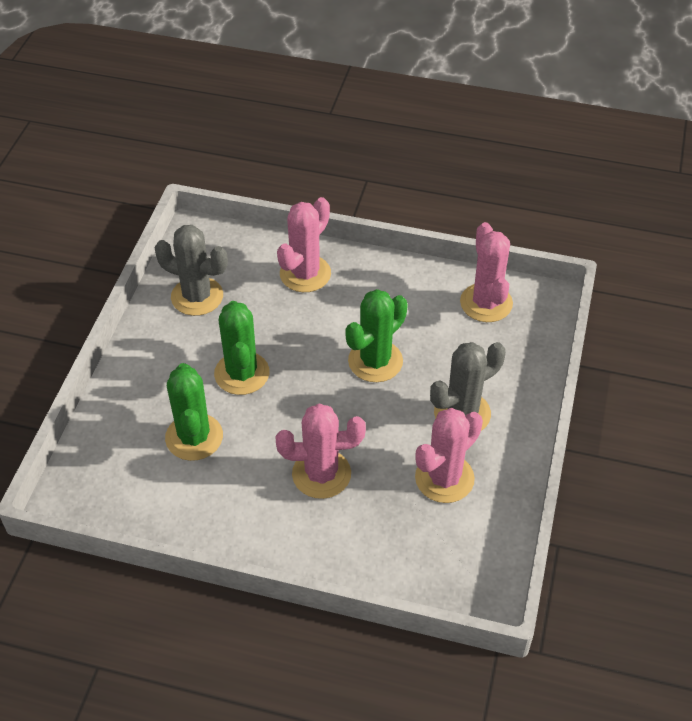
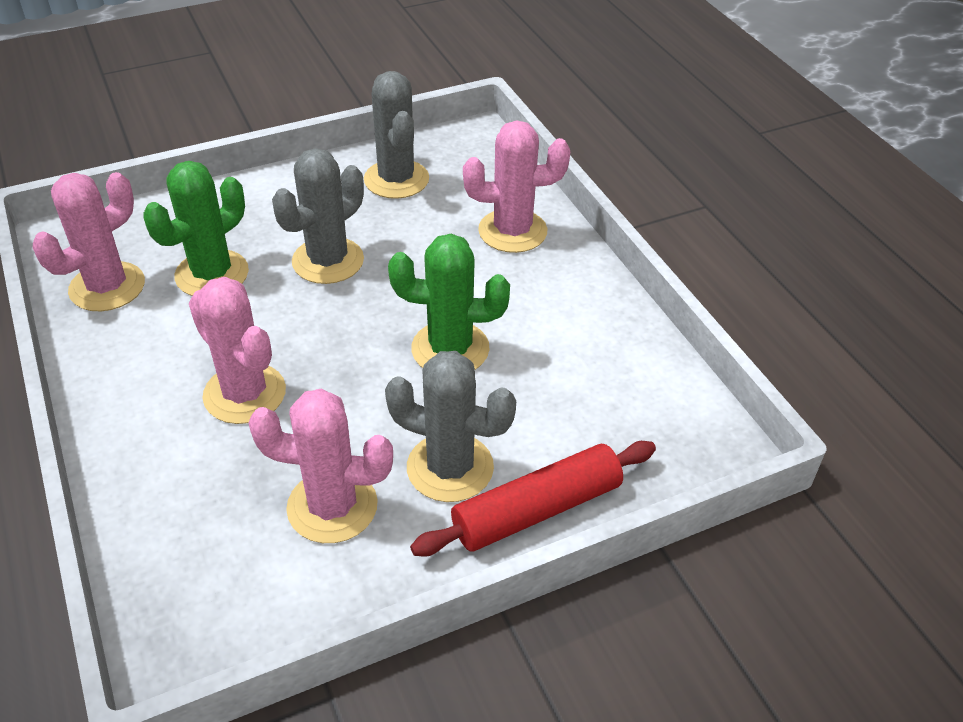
camera: 50 degrees right, 5 degrees down
green cactus [214,301,269,395] -> grey cactus [272,148,364,284]
pink cactus [460,222,513,322] -> pink cactus moved to [33,172,145,311]
none -> red rolling pin [410,441,656,556]

